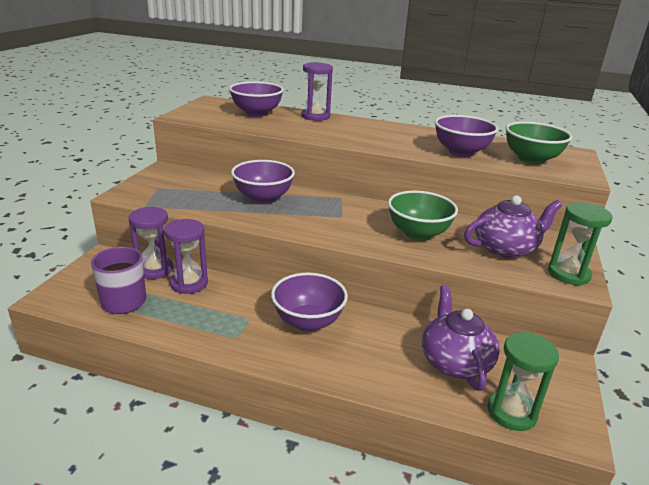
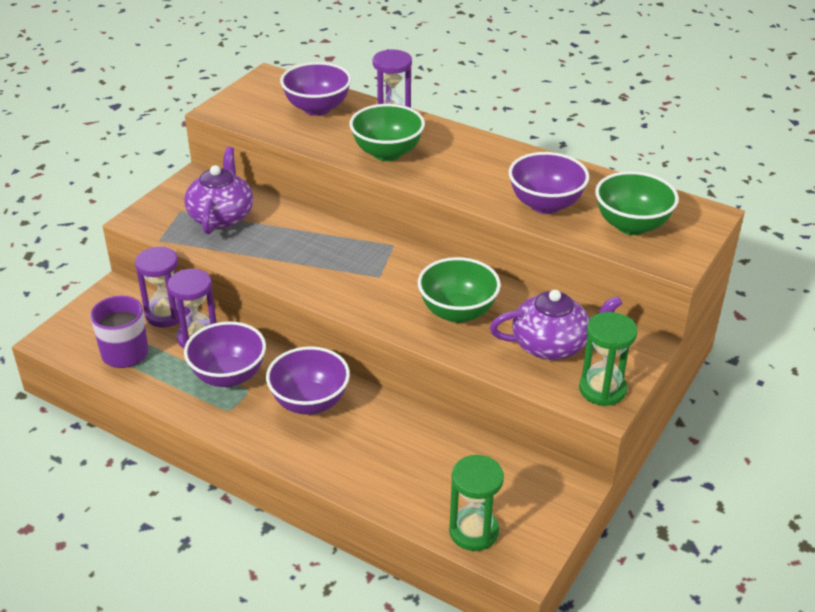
camera: 15 degrees right, 10 degrees up
purple bowl [231,160,295,204] -> purple bowl moved to [184,321,266,387]
purple teapot [422,285,500,391] -> purple teapot moved to [184,147,253,234]
none -> green bowl [349,104,425,161]

